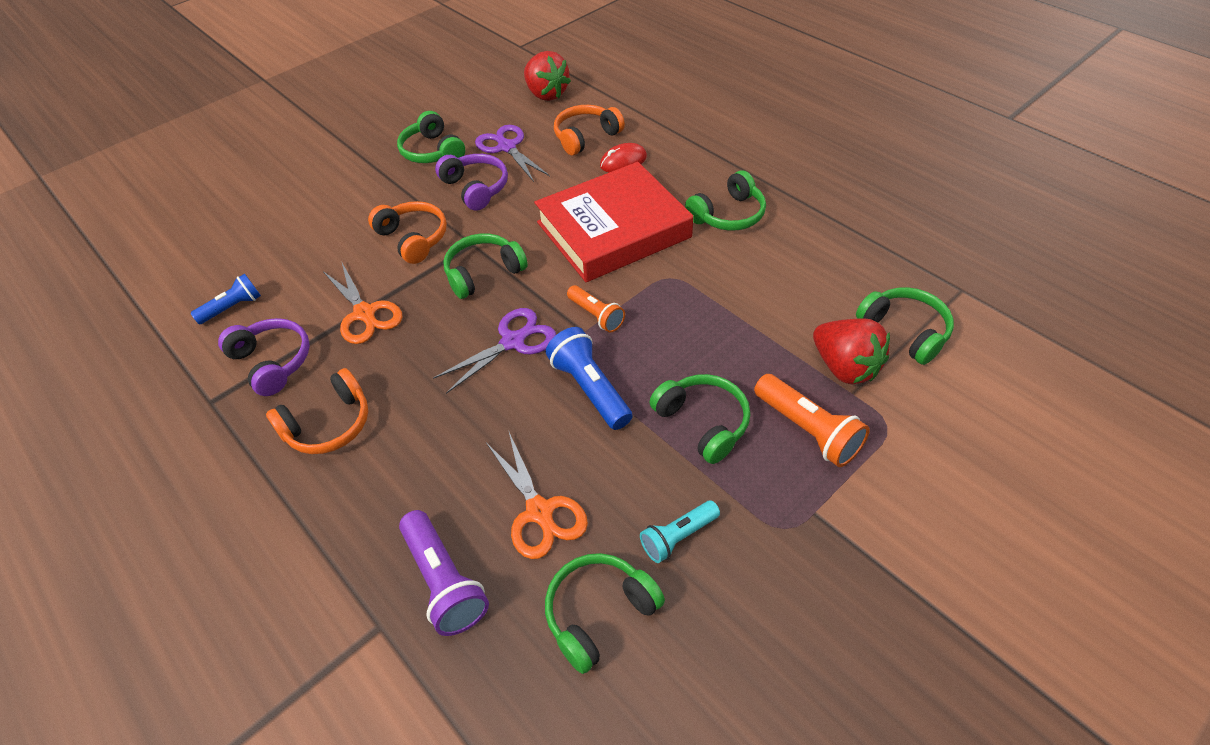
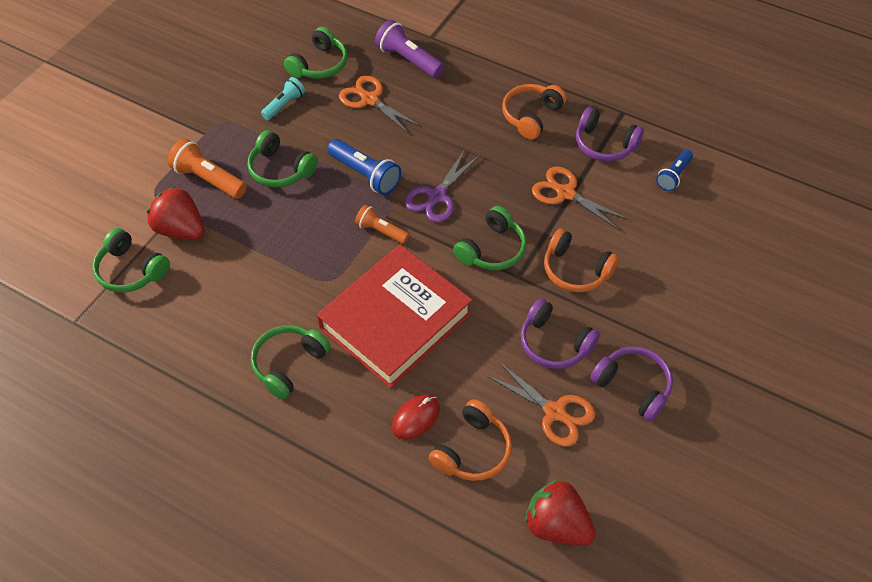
camera: 160 degrees right, 5 degrees up
green headphones [397,111,465,163] -> purple headphones [590,347,673,422]
purple scissors [475,125,550,182] -> orange scissors [486,361,596,447]

